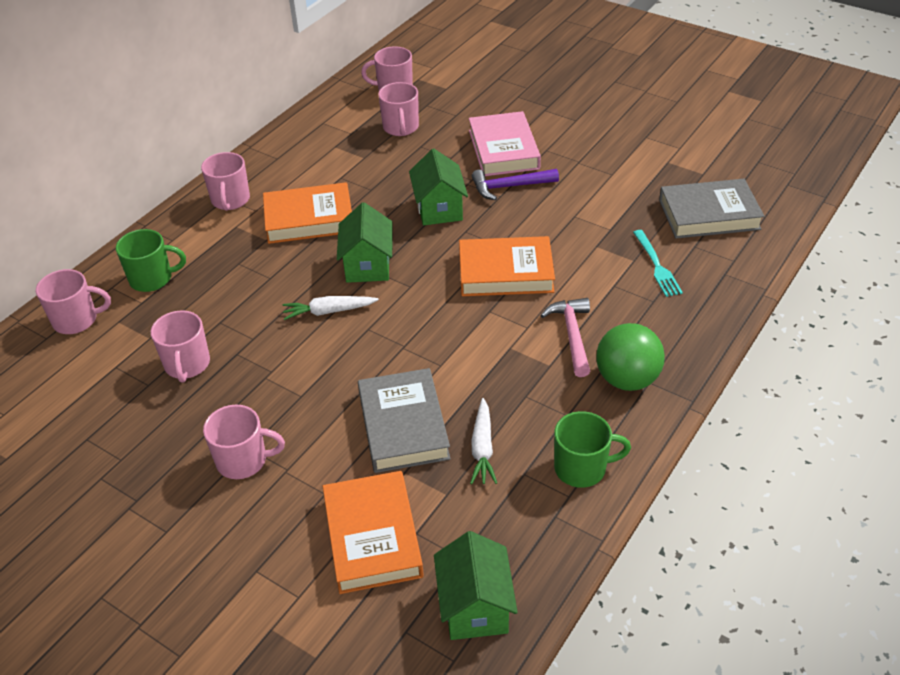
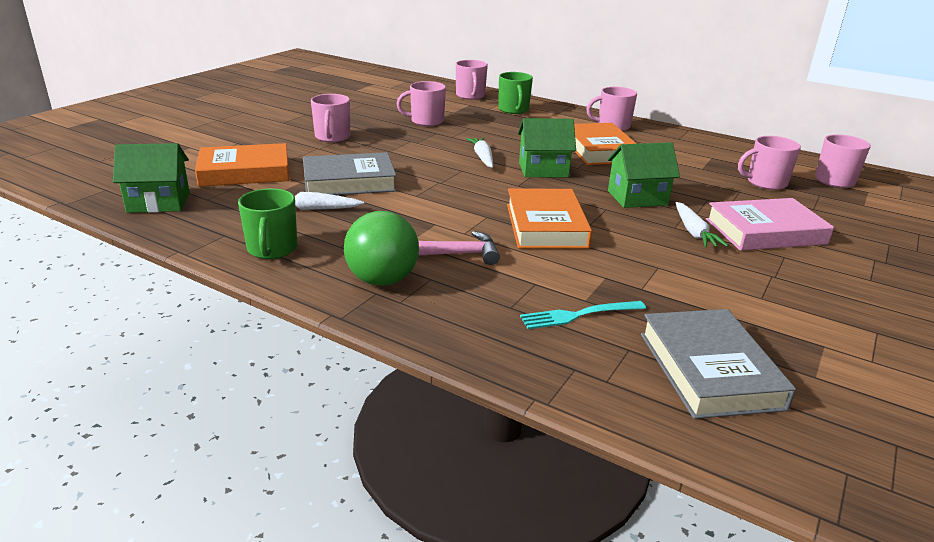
camera: 85 degrees right, 15 degrees down
purple hammer [472,169,559,200] -> white carrot [676,202,728,248]

